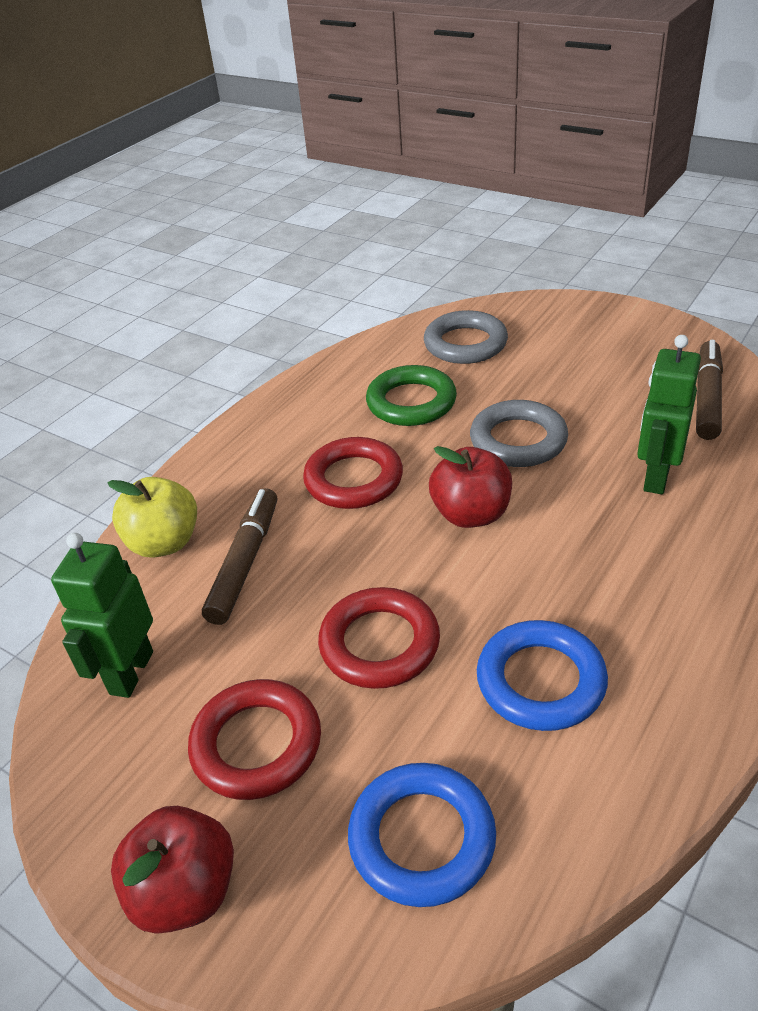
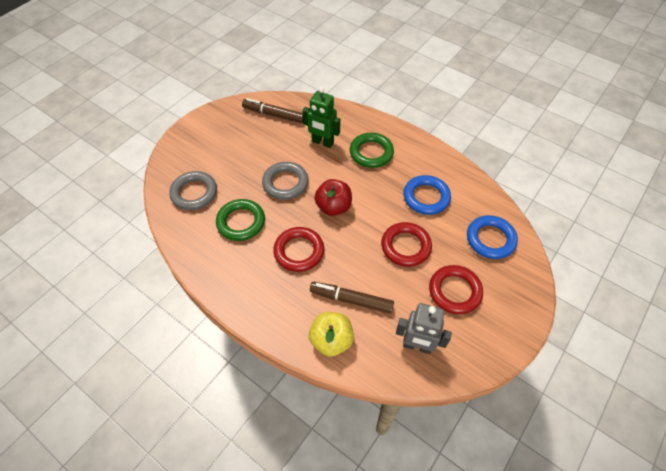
camera: 90 degrees left, 15 degrees up
green robot [51,533,153,698] -> grey robot [396,303,452,354]
red apple [111,806,234,933] -> none
none -> green ring [350,133,394,168]

